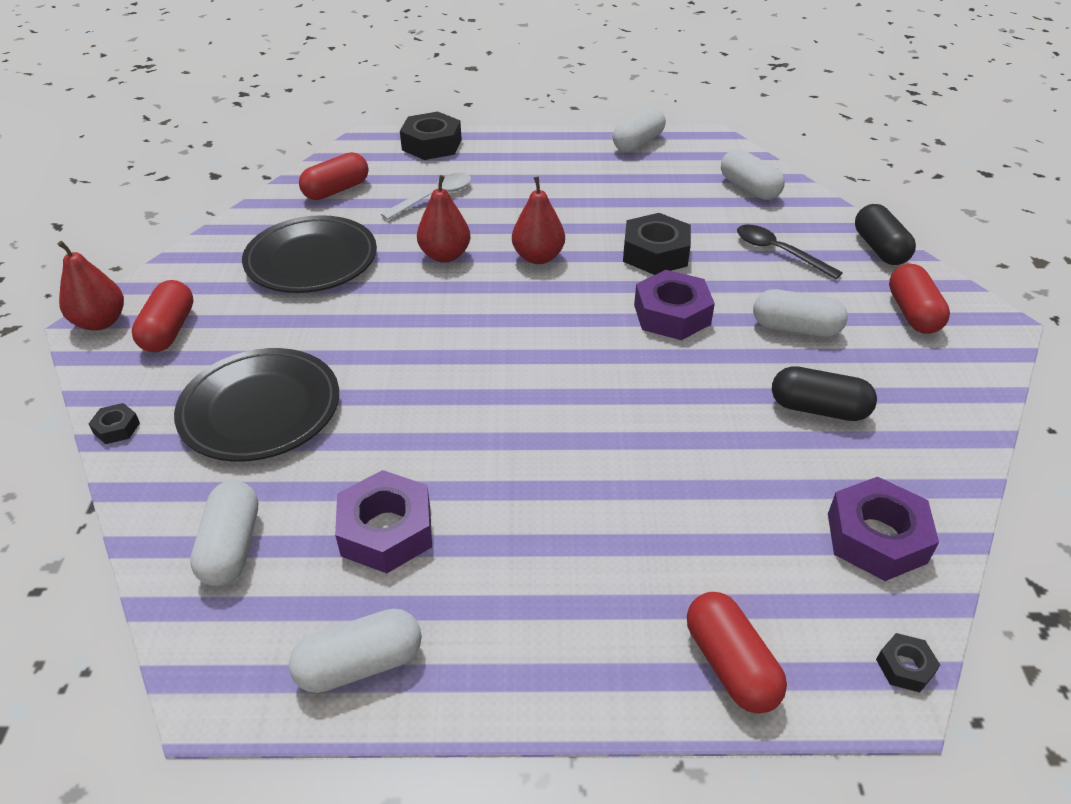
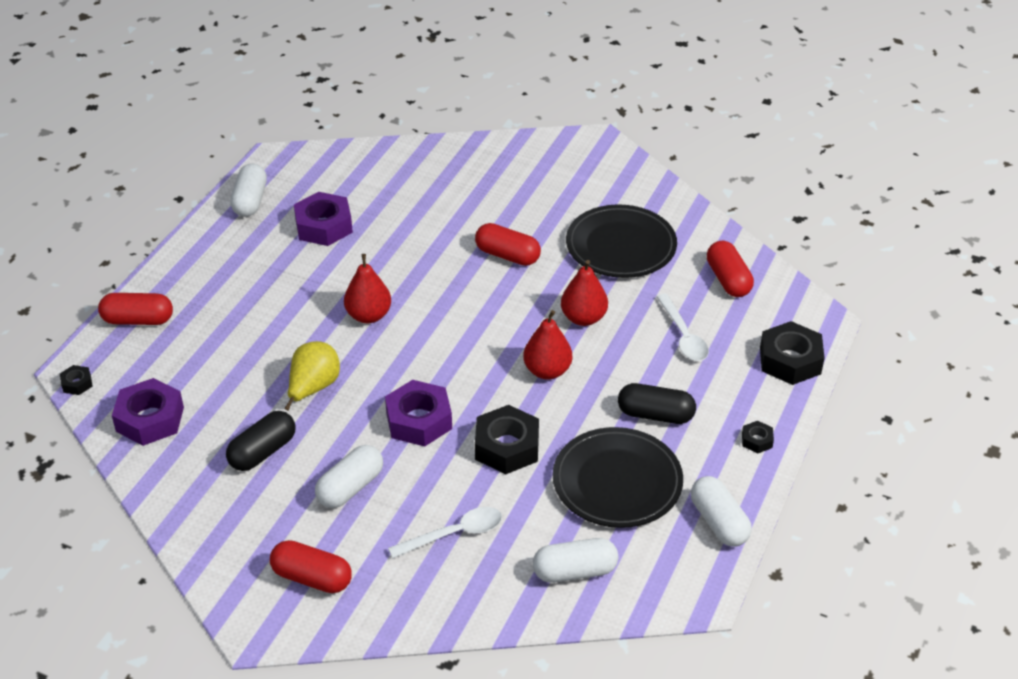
camera: 115 degrees right, 0 degrees up
red pear [57,241,124,331] -> red pear moved to [344,254,391,323]
black nut [89,403,140,444] -> black nut moved to [742,421,774,454]
red capsule [132,280,194,352] -> red capsule moved to [475,223,541,266]
black plate [174,348,339,462] -> black plate moved to [553,427,683,528]
white capsule [190,481,258,586] -> none
black spoon [737,224,843,279] -> white spoon [388,507,502,558]
black capsule [855,204,916,265] -> black capsule moved to [618,383,696,424]
none -> yellow pear [284,341,340,411]

